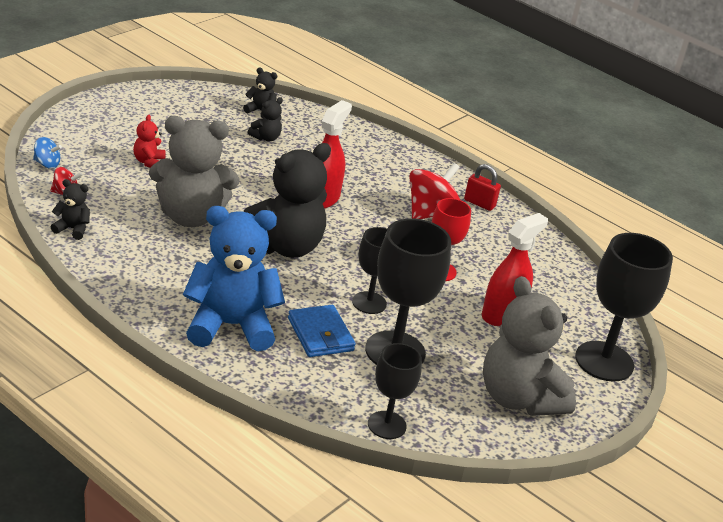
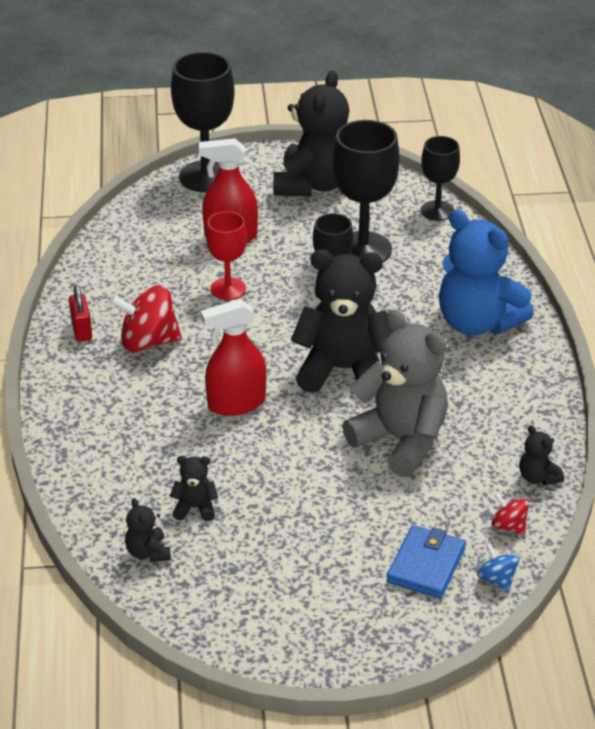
camera: 130 degrees left, 5 degrees up
red teddy bear [133,115,166,168] -> none
blue wallet [288,305,355,357] -> blue wallet moved to [387,525,466,599]
grey teddy bear [483,276,576,416] -> black teddy bear [273,70,349,197]

